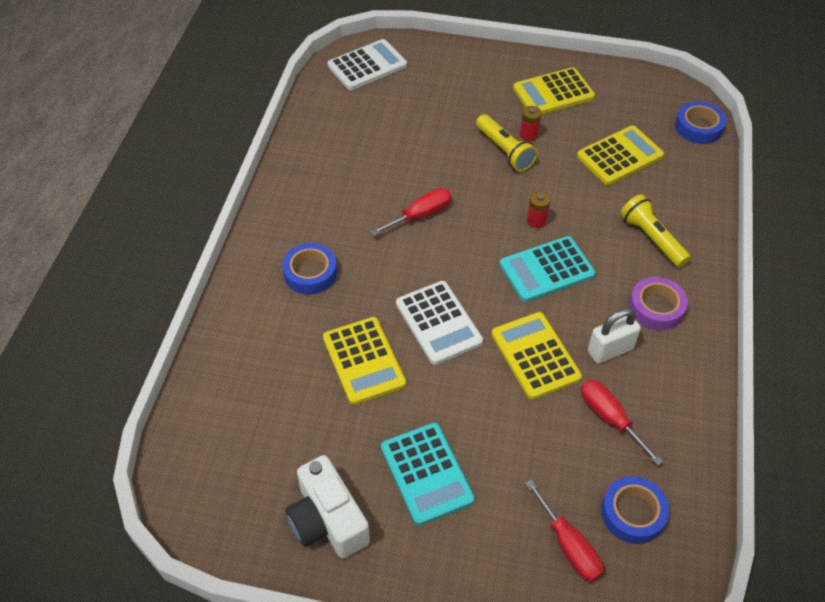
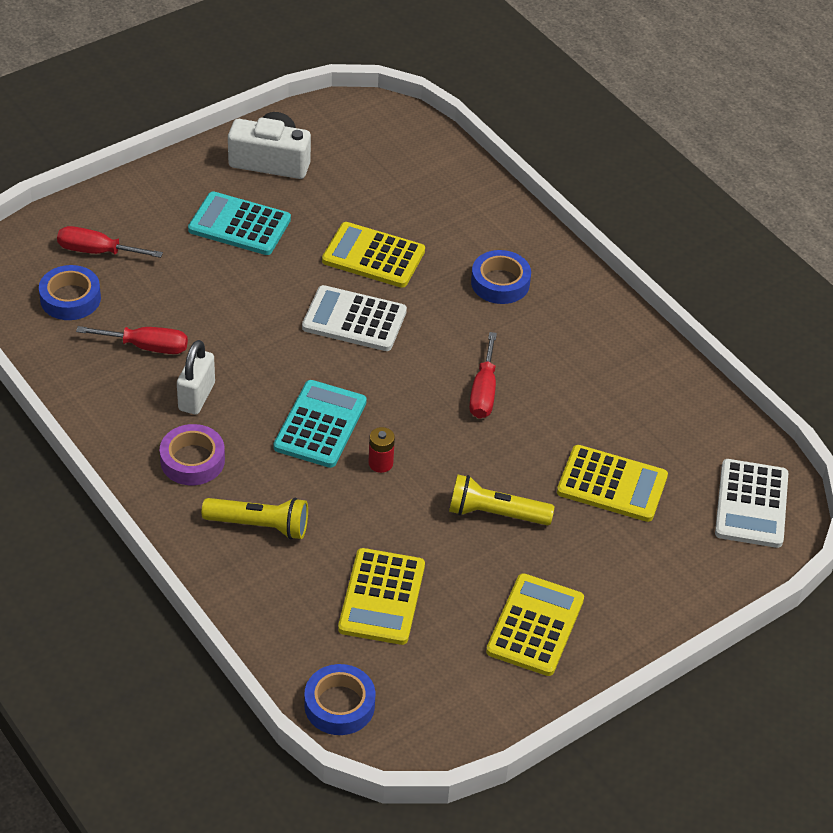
camera: 130 degrees right, 5 degrees down
yellow calculator [492,312,582,400] -> yellow calculator moved to [557,445,668,522]
red battery [520,106,541,141] -> none

